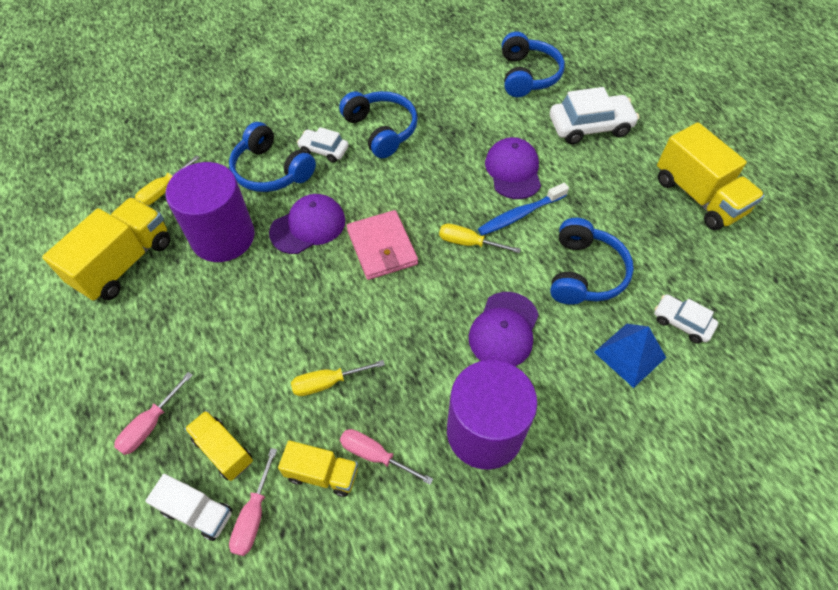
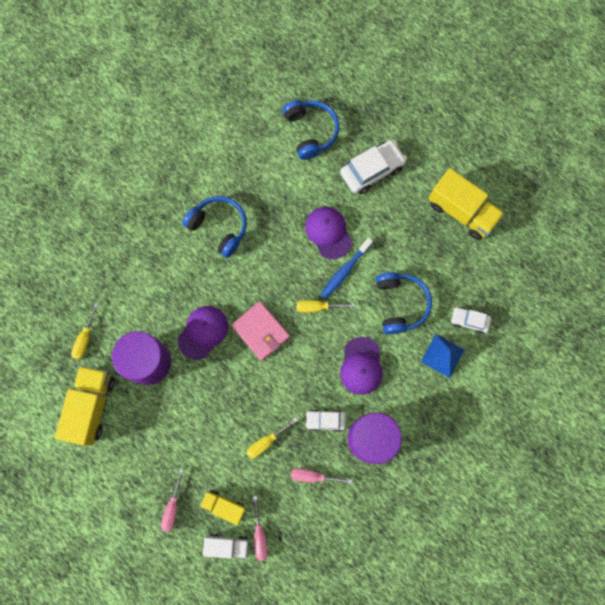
camera: 20 degrees left, 20 degrees up
blue headphones [229,122,316,192] -> none
yellow truck [278,440,358,497] -> none
white car [297,127,348,163] -> white car moved to [305,410,346,432]

